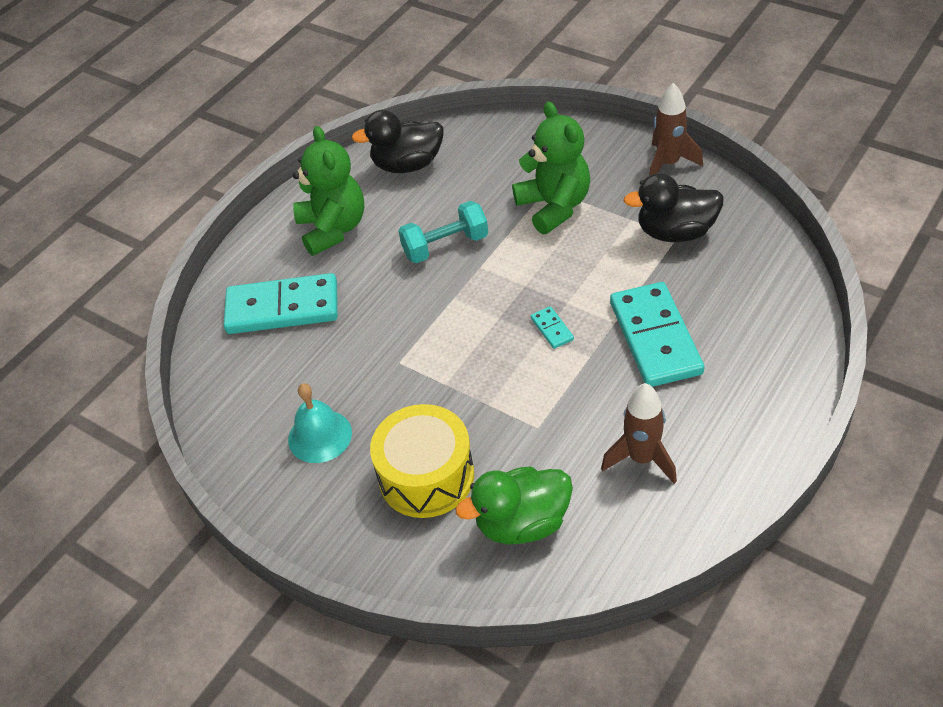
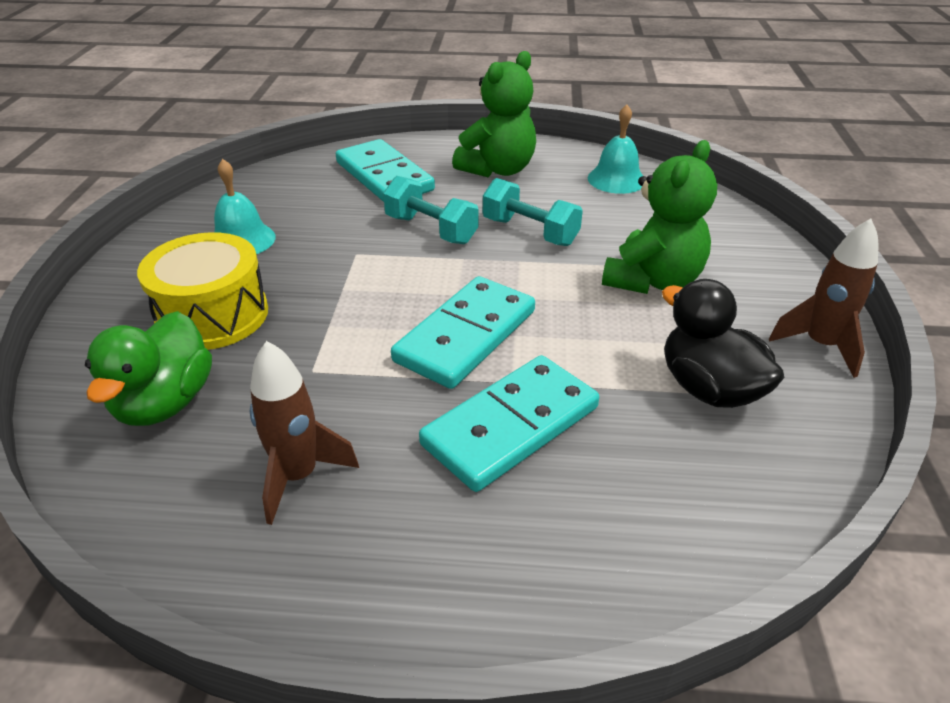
camera: 55 degrees right, 10 degrees down
black duck [352,110,444,173] -> turquoise bell [588,105,643,194]
green duck [456,467,573,545] -> green duck turned 120 degrees counterclockwise [85,311,212,426]
turquoise domino [531,306,574,349] -> turquoise domino [391,276,535,389], size x2.43
none -> turquoise dumbbell [383,176,479,244]

